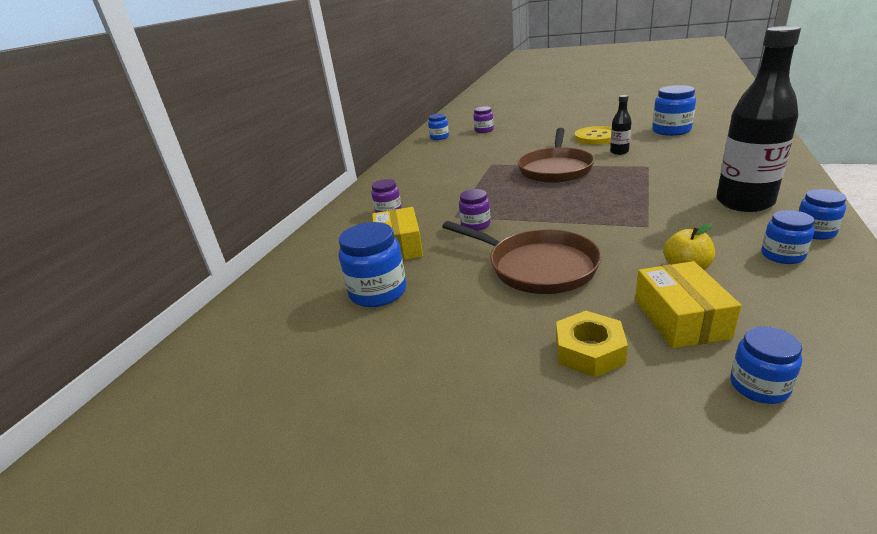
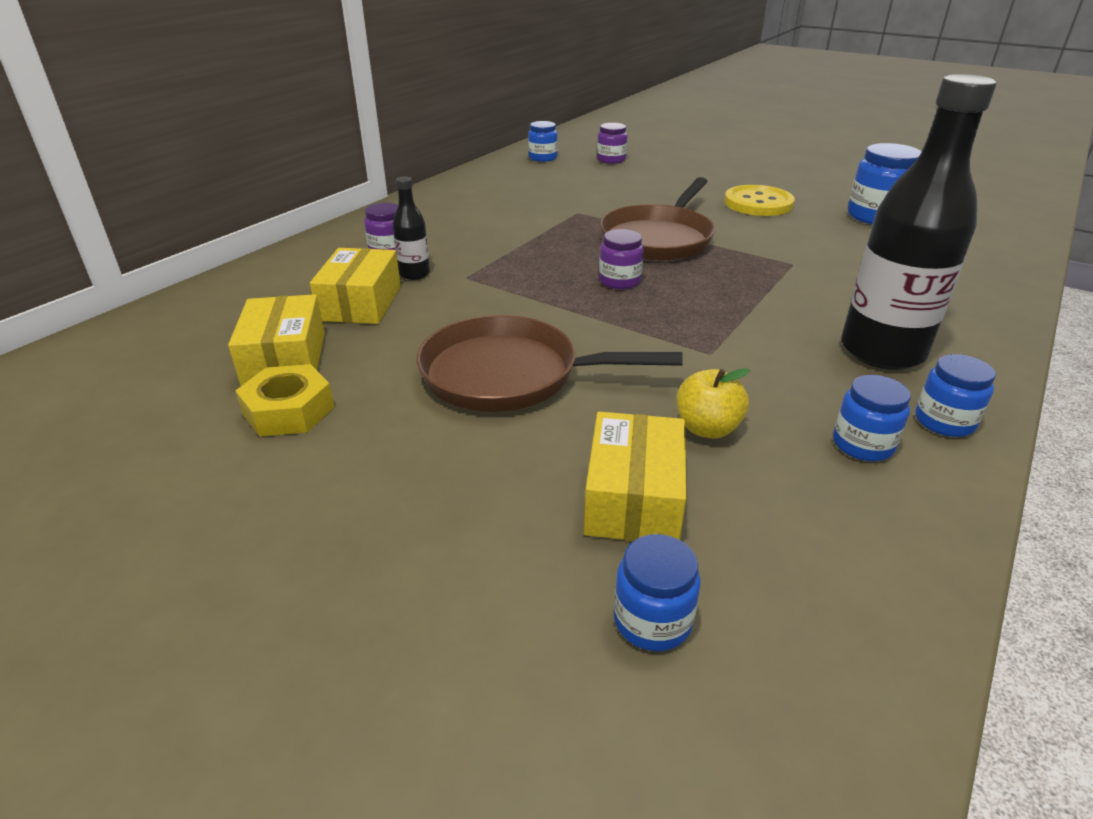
camera: 10 degrees right, 5 degrees up
blue jar [339,222,406,307] -> yellow box [228,294,325,386]
brown pan [442,221,602,294] -> brown pan turned 135 degrees clockwise [416,315,683,412]
purple jar [459,189,491,231] -> purple jar moved to [599,229,644,289]
yellow nut [556,311,628,377] -> yellow nut moved to [235,364,334,437]
black bottle [610,95,631,155] -> black bottle moved to [393,177,430,280]

